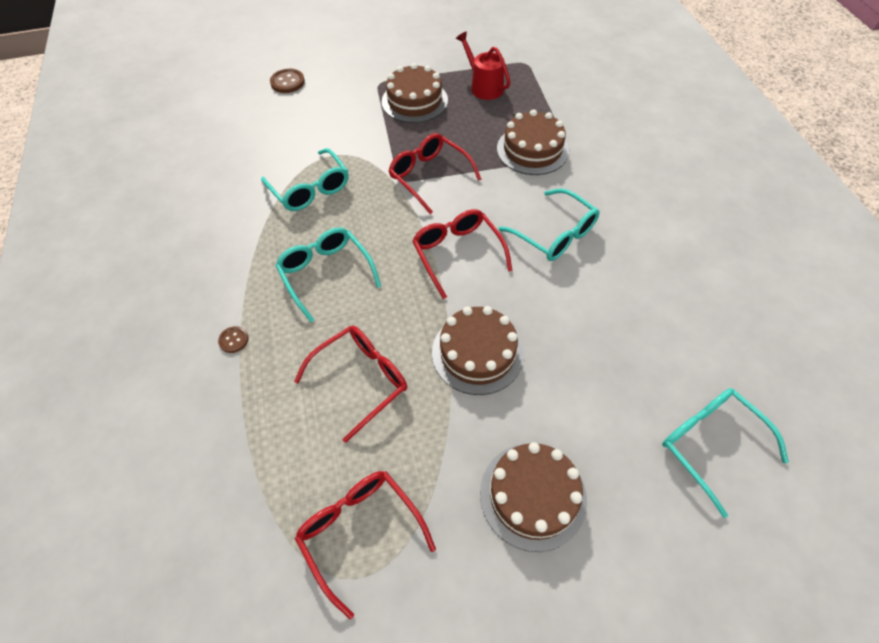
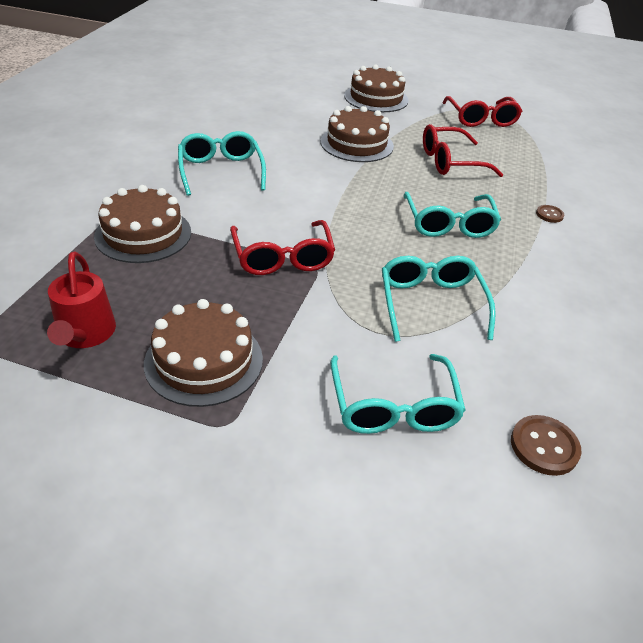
camera: 155 degrees left, 15 degrees down
brown button [270,69,305,93] -> brown button moved to [511,415,581,476]
red glasses [412,209,513,299] -> none
turquoise glasses [662,388,789,518] -> turquoise glasses moved to [330,354,466,434]

